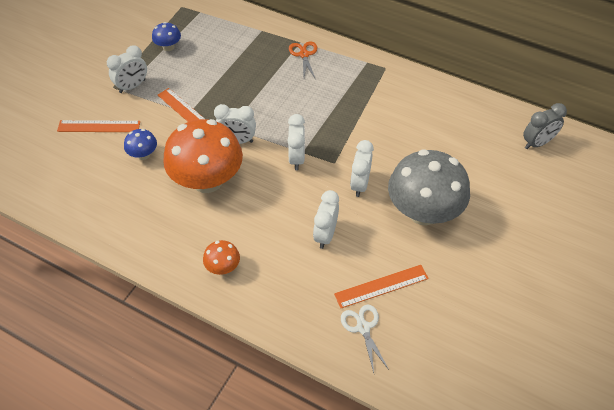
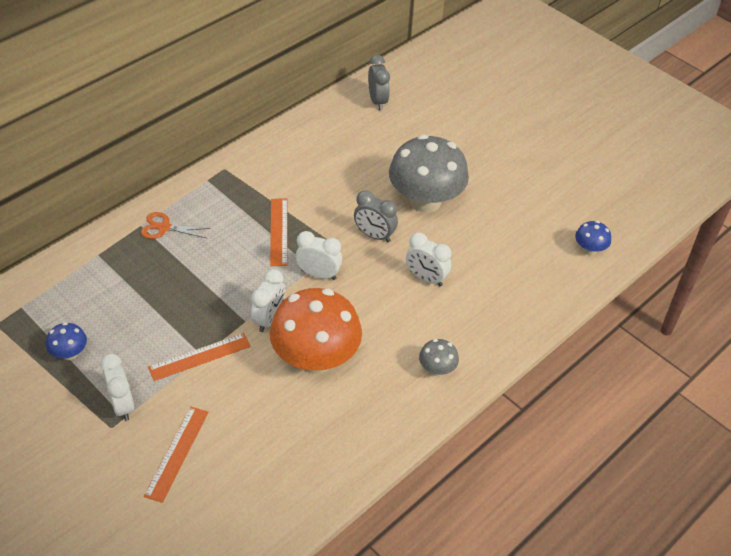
camera: 75 degrees left, 5 degrees down
blue mushroom [124,129,157,160] -> blue mushroom moved to [575,221,611,255]
orange mushroom [203,240,240,275] -> grey mushroom [419,339,459,376]
orange ruler [334,265,429,308] -> orange ruler moved to [270,199,288,266]
white scissors [341,304,389,373] -> none
white clock [350,140,374,197] -> grey clock [354,190,398,242]

